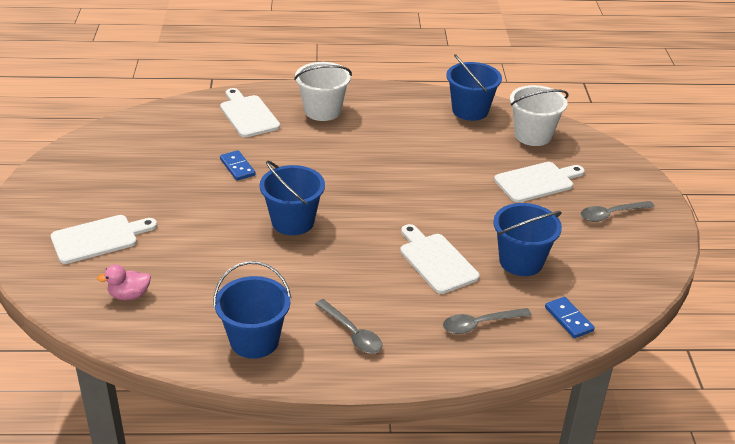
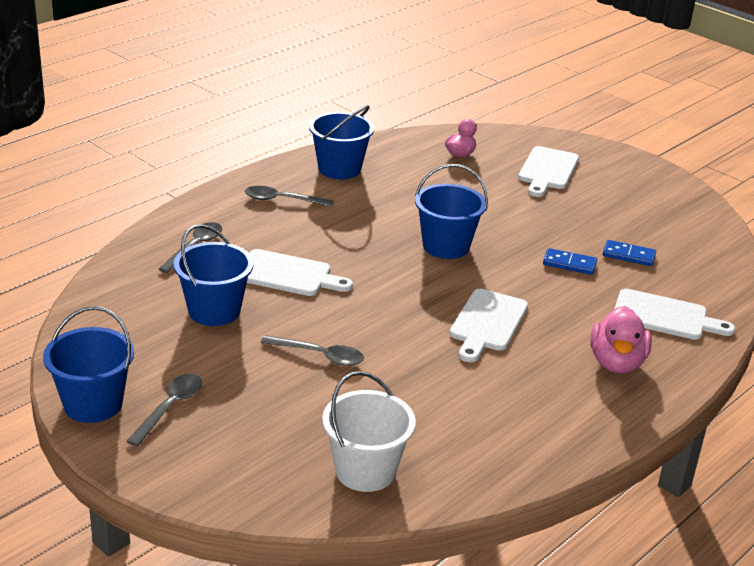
camera: 135 degrees right, 5 degrees down
white bucket [294,62,352,121] -> pink duck [590,306,652,374]
blue bucket [446,54,502,121] -> blue bucket moved to [43,306,134,423]
white cutting board [494,162,585,203] -> white cutting board moved to [450,289,528,362]
blue domino [545,297,595,338] -> blue domino moved to [603,240,656,266]
none -> grey spoon [261,335,364,366]

